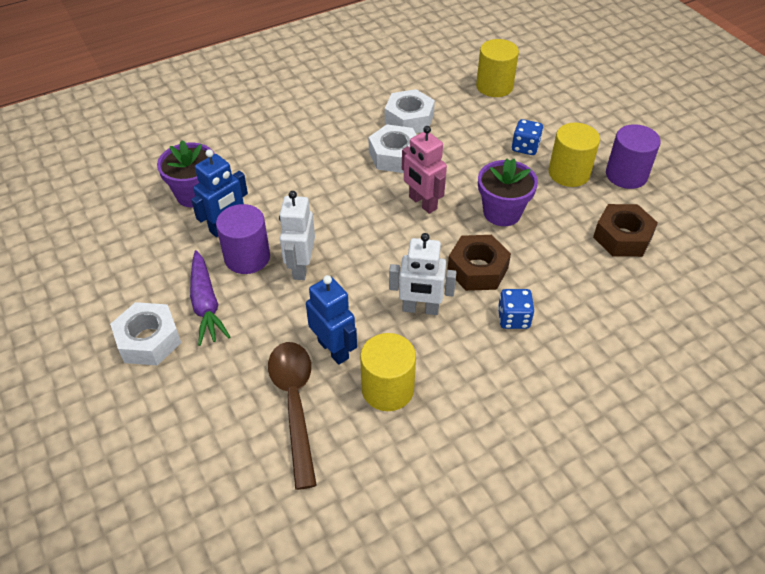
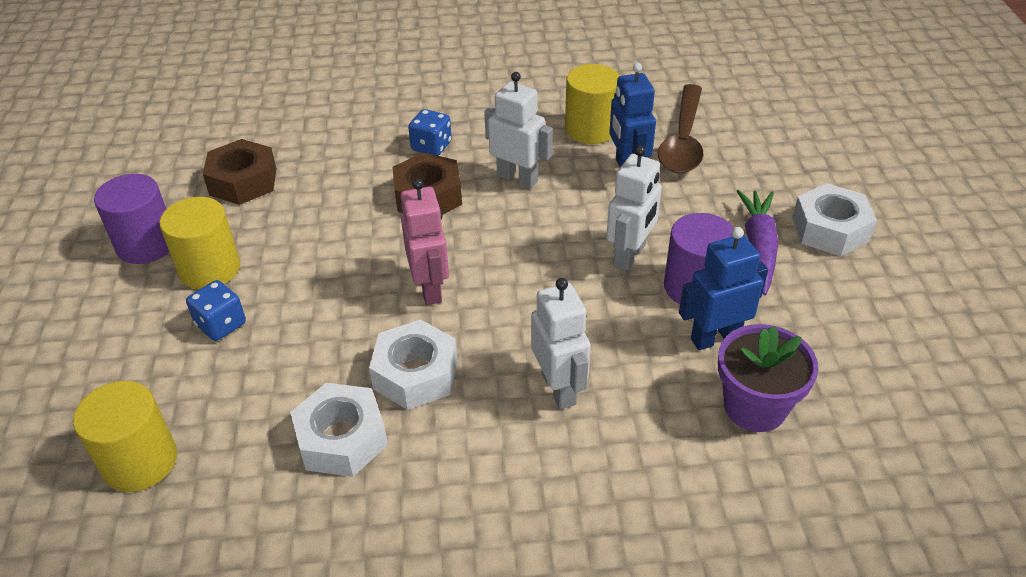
camera: 155 degrees left, 5 degrees down
purple flower pot [478,159,538,226] -> none
none -> white robot [531,278,591,409]

